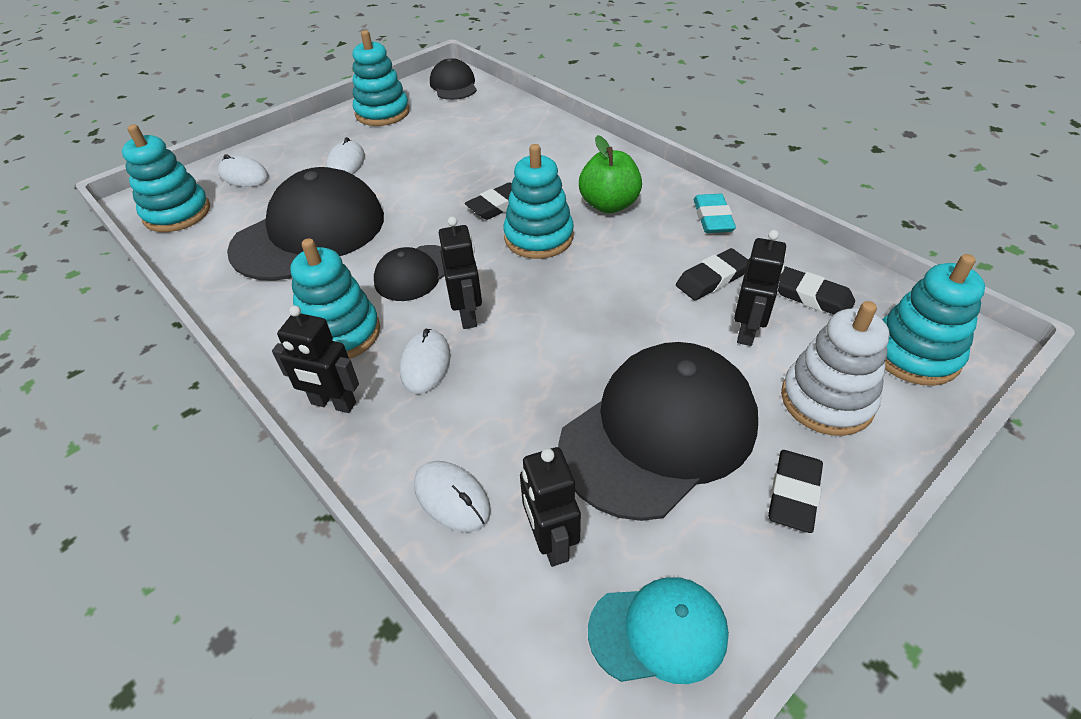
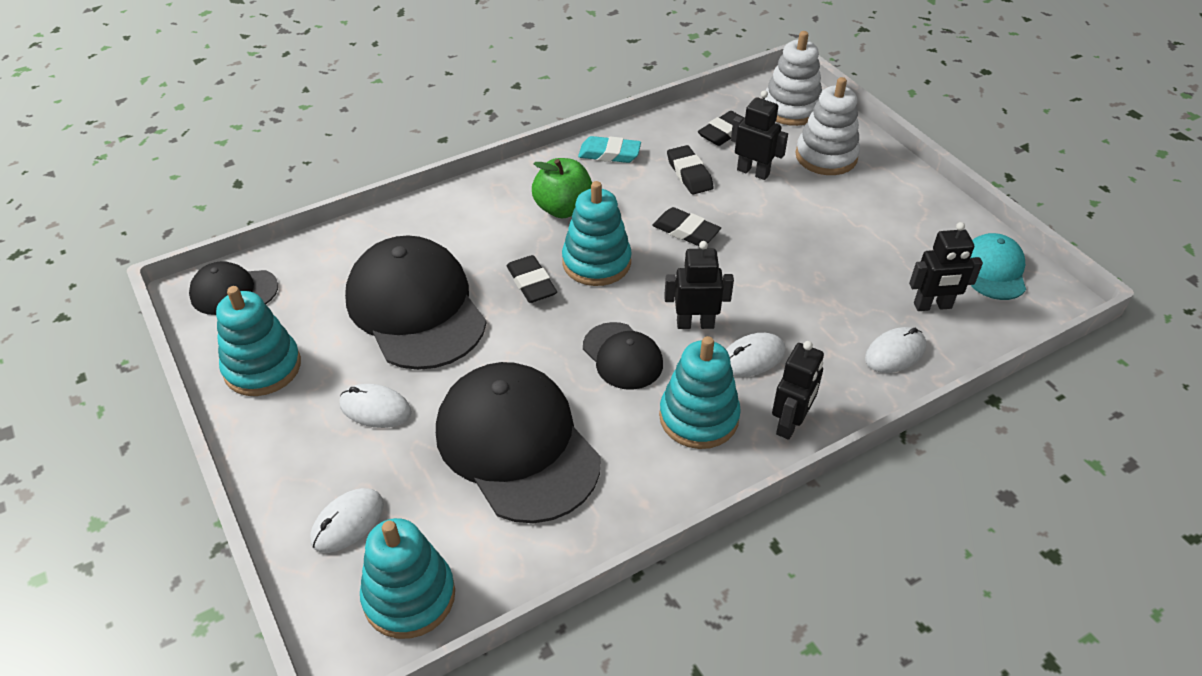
camera: 80 degrees left, 0 degrees up
white mouse [400,329,451,394] -> white mouse turned 45 degrees counterclockwise [726,333,785,377]
black cap [558,342,758,521] -> black cap moved to [345,235,486,370]
black eraser [768,450,823,533] -> black eraser moved to [652,207,721,246]
turquoise stacking toy [882,254,985,386] -> white stacking toy [765,31,822,126]

